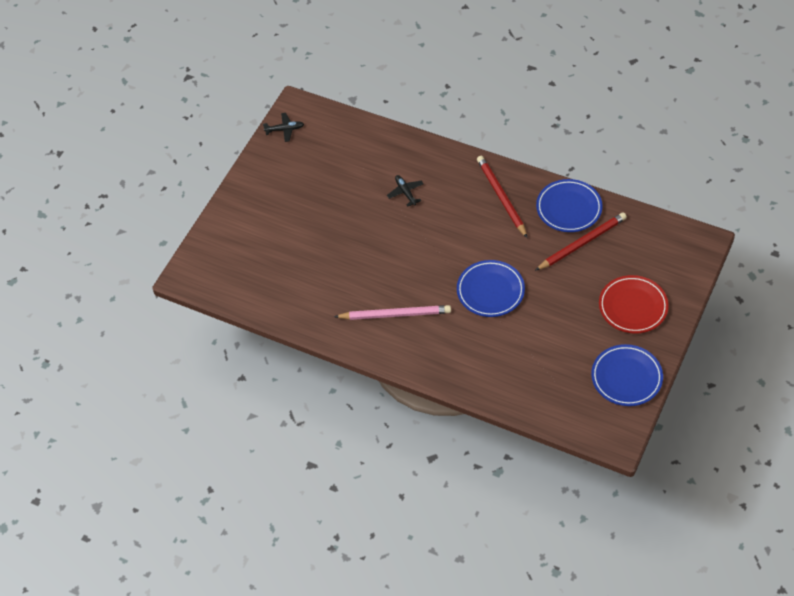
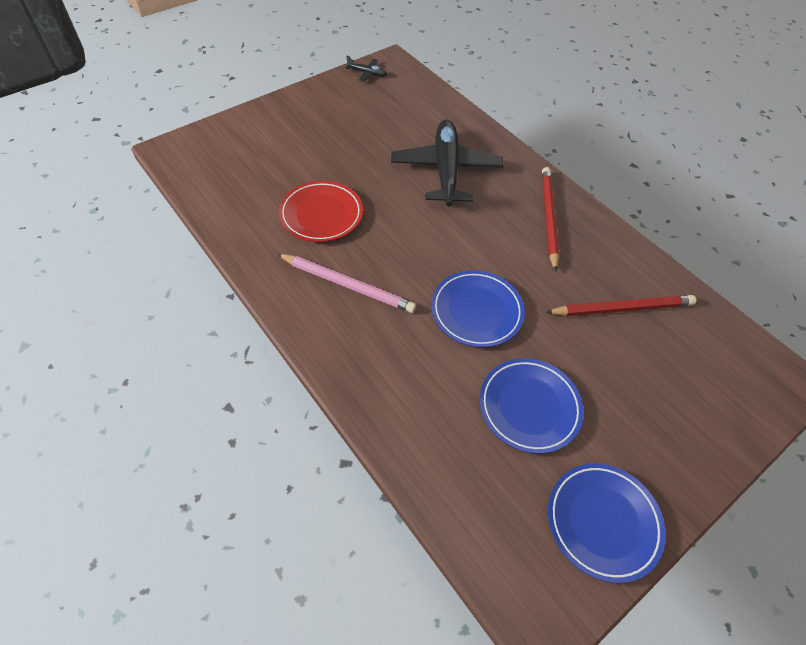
camera: 20 degrees right, 0 degrees up
black plane [387,175,423,207] -> black plane [391,120,504,206], size x2.41
blue plate [536,179,603,232] -> blue plate moved to [479,358,584,454]
red plate [599,275,669,333] -> red plate moved to [279,181,363,242]

